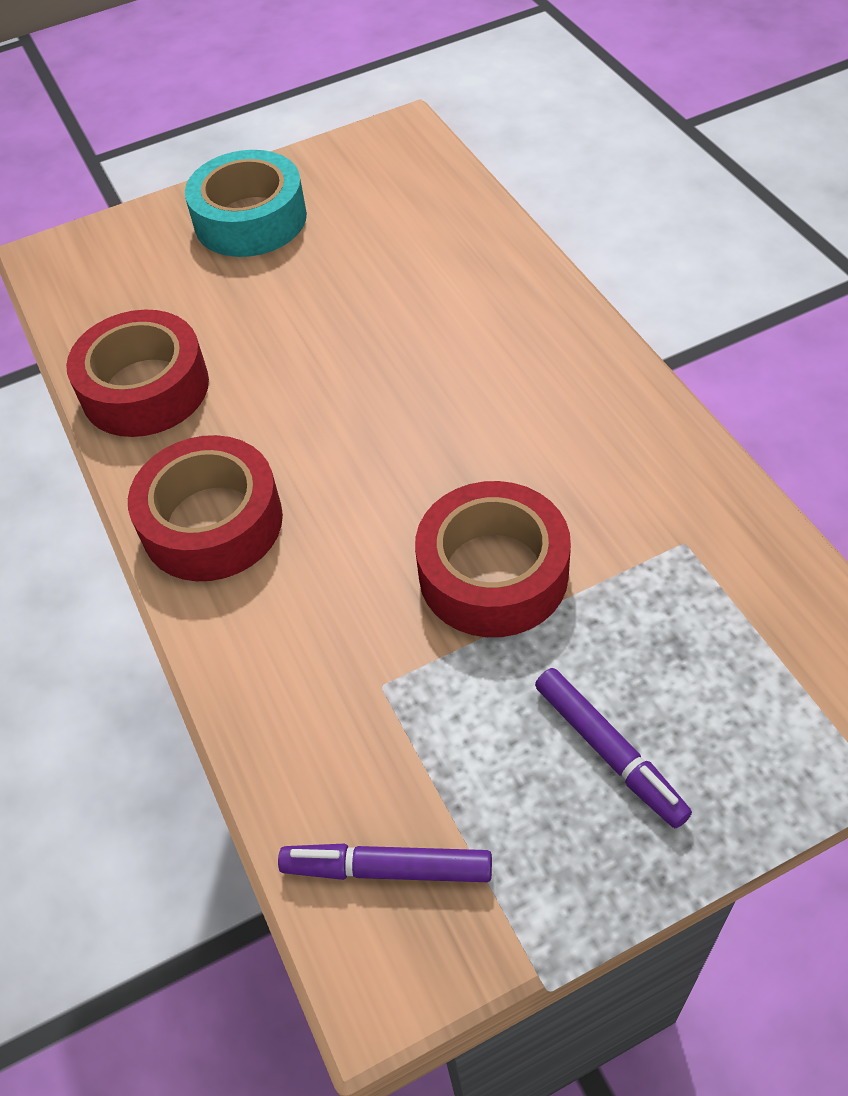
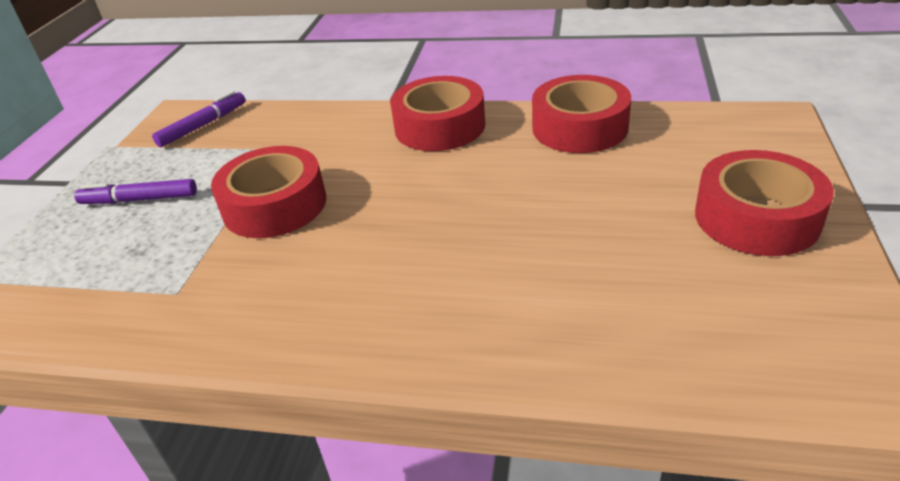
camera: 125 degrees right, 15 degrees down
turquoise tape [185,150,307,257] -> red tape [695,150,834,256]

